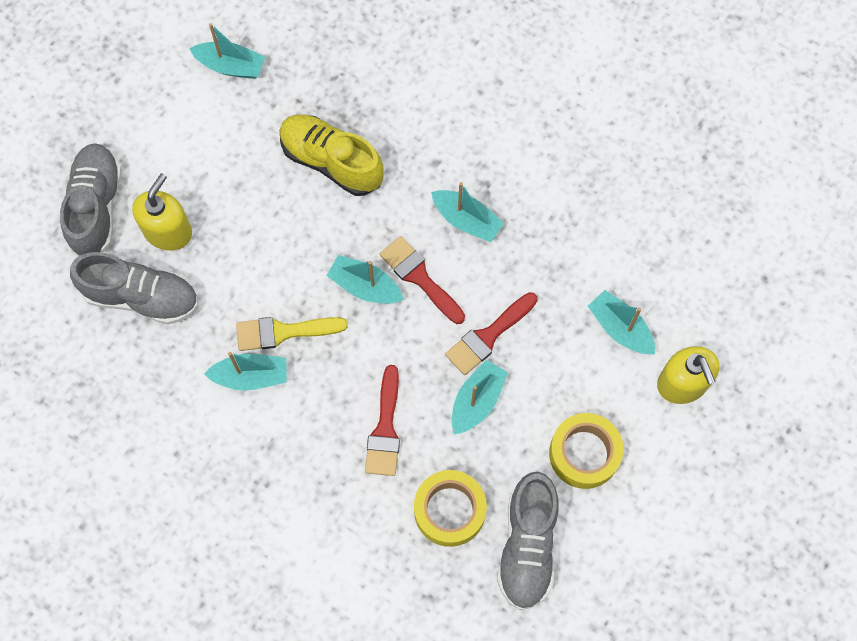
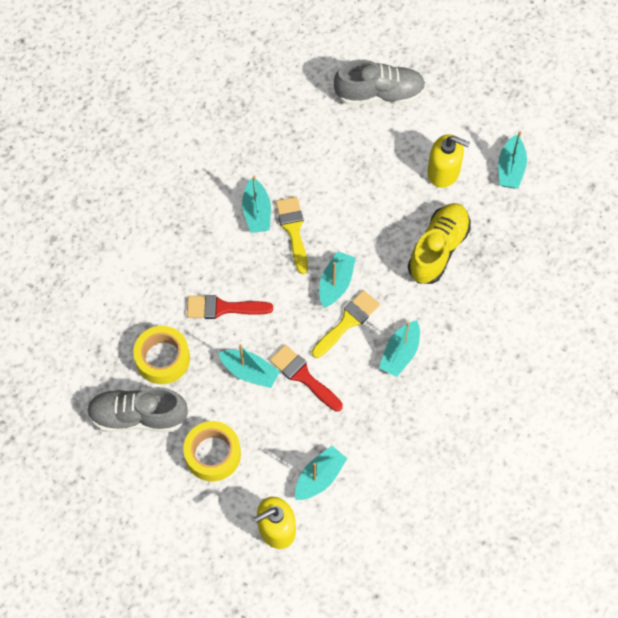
camera: 85 degrees right, 5 degrees down
grey shoe [70,252,198,325] -> none
yellow soap dispenser [132,173,192,251] -> yellow soap dispenser moved to [428,134,470,188]
red brush [380,236,465,324] -> yellow brush [312,290,380,358]

